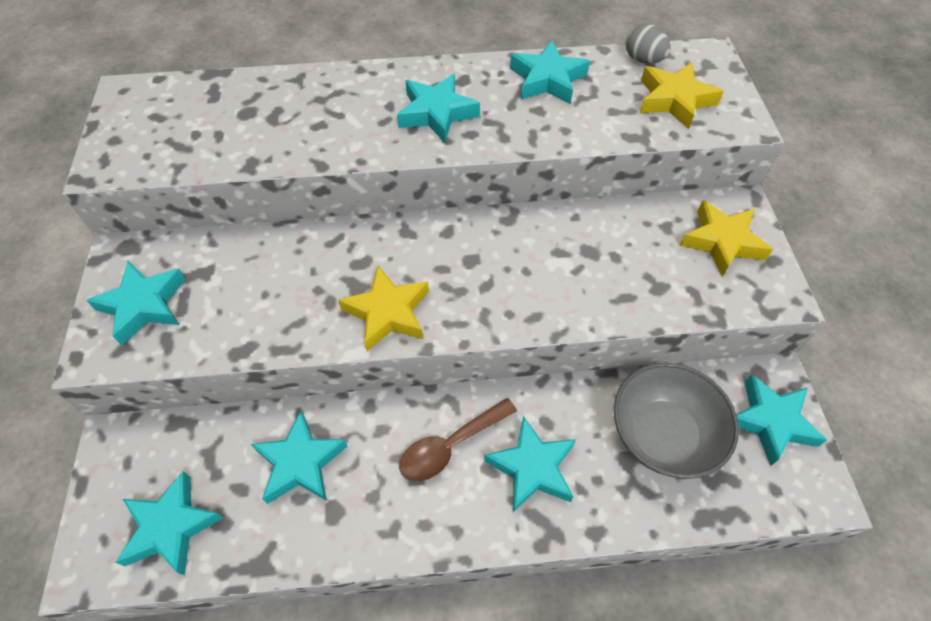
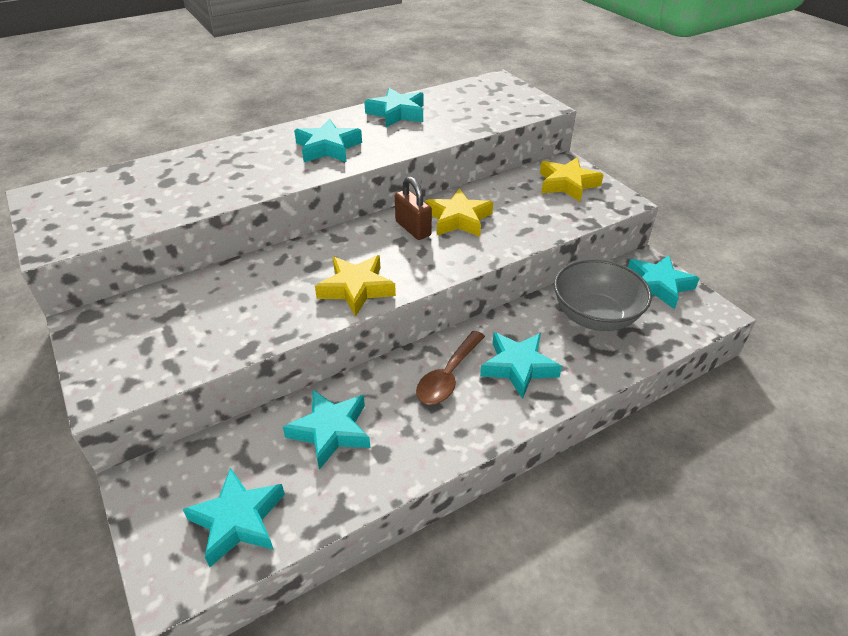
camera: 25 degrees left, 15 degrees down
turquoise star [86,261,186,346] -> none
grey egg [626,24,671,64] -> none
yellow star [640,62,724,129] -> yellow star moved to [425,188,493,237]
none -> brown padlock [395,177,432,240]

